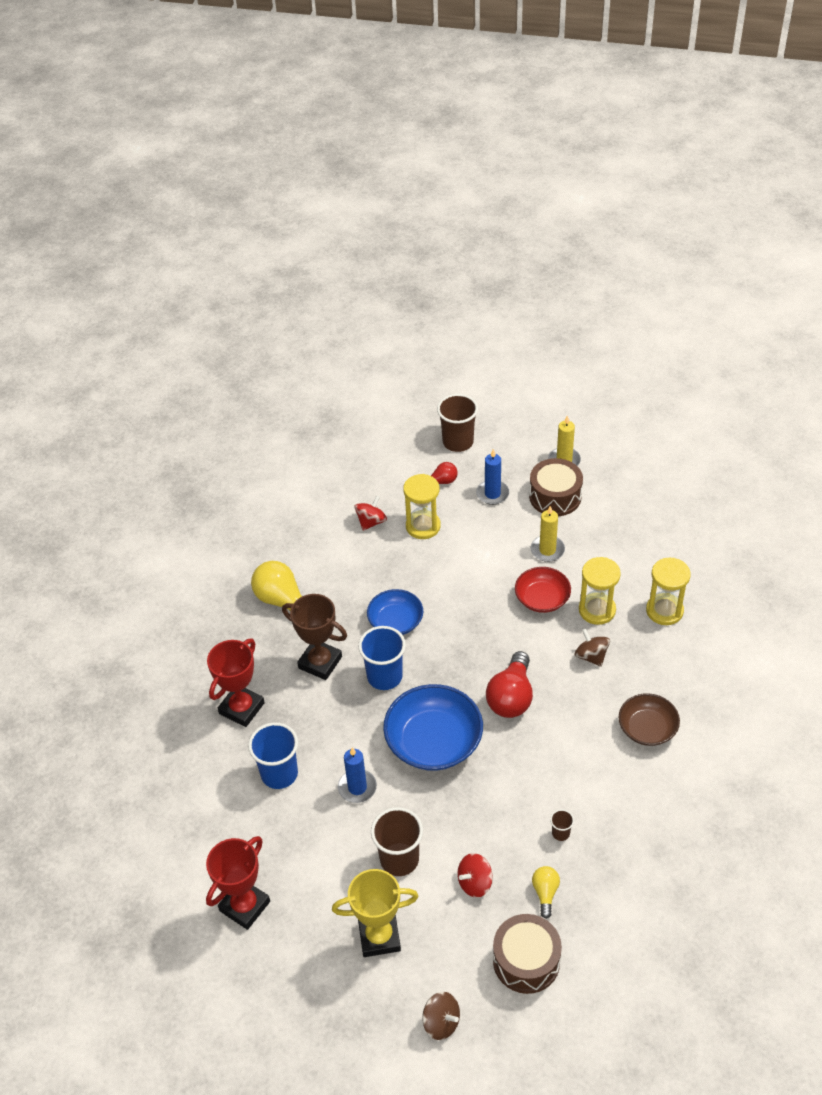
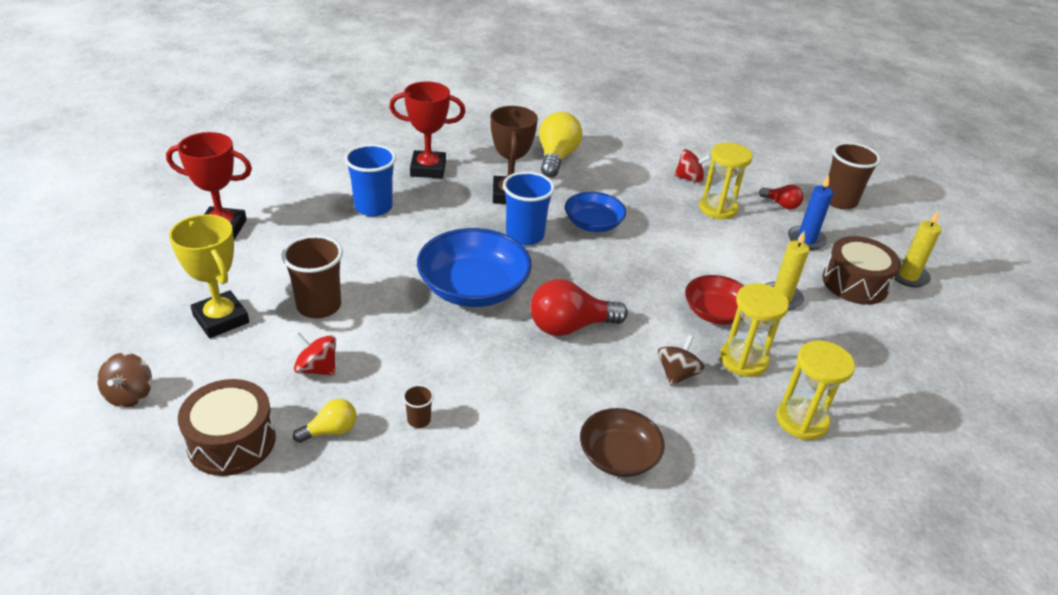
camera: 55 degrees right, 10 degrees down
blue candle [338,747,377,803] -> none

